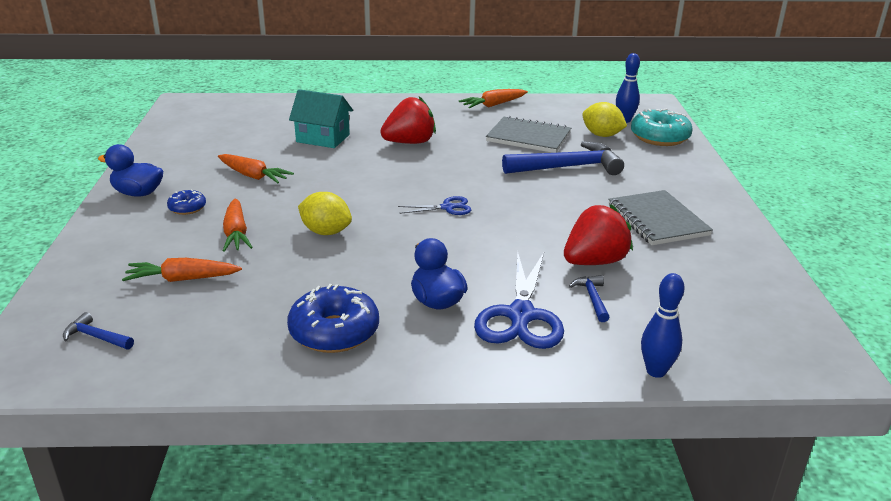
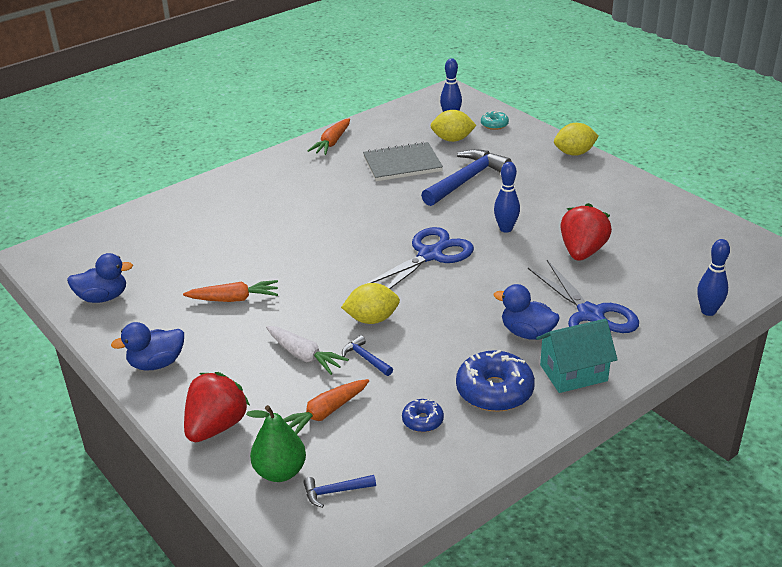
camera: 35 degrees left, 5 degrees up
blue donut [167,189,206,215] -> blue donut moved to [402,399,444,432]
orange carrot [223,198,253,252] -> white carrot [266,326,349,375]
turquoise house [289,89,353,148] -> turquoise house moved to [536,319,618,393]
red strawberry [380,97,436,144] -> red strawberry moved to [184,372,250,442]
blue scissors [398,196,471,215] -> blue scissors [366,227,474,289], size x1.95
blue hammer [569,275,610,322] -> blue hammer moved to [342,335,393,376]
grey notebook [608,190,713,245] -> none
turquoise donut [631,108,693,146] -> turquoise donut [481,111,509,130], size x0.52
none -> blue duck [67,253,133,303]
none -> green pear [246,405,306,482]
none -> blue bowling pin [494,162,520,233]
none -> yellow lemon [554,123,599,156]

